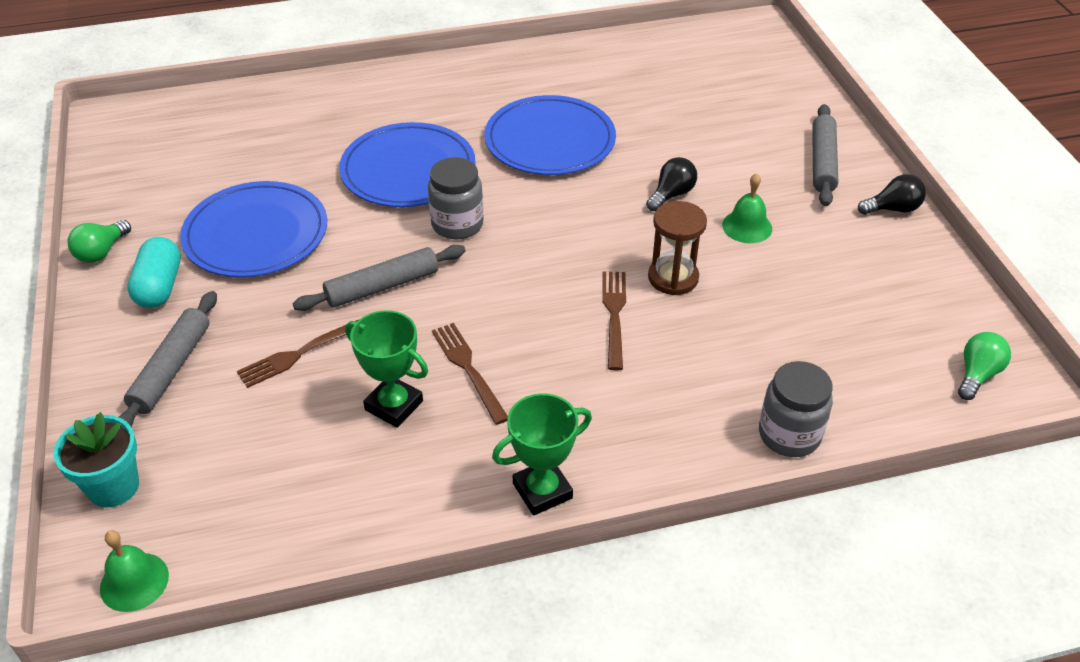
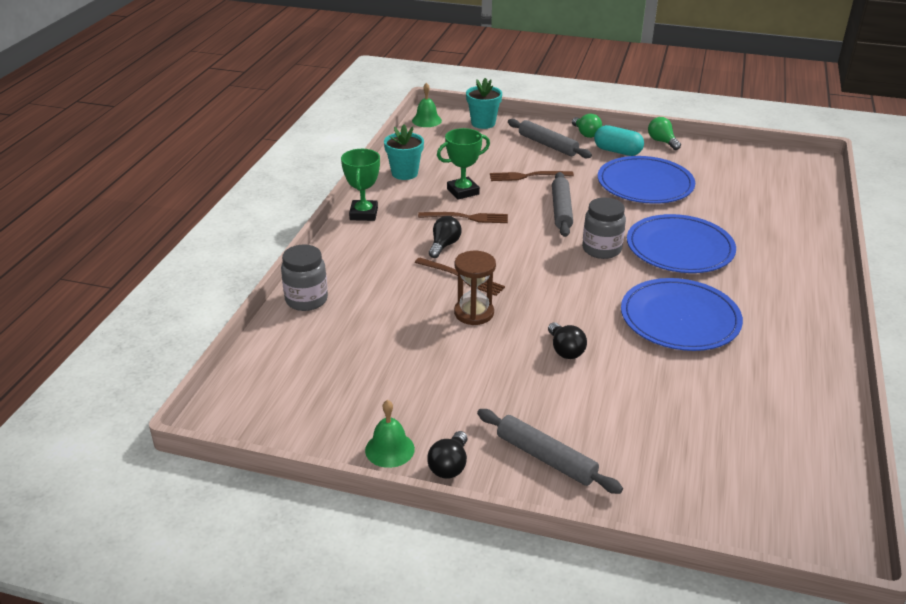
camera: 120 degrees right, 10 degrees down
brown fork [237,319,360,388] -> brown fork turned 90 degrees counterclockwise [490,171,574,181]
green bell [722,173,772,243] -> green bell moved to [365,400,415,468]
green light bulb [958,332,1011,400] -> green light bulb moved to [572,114,602,138]
none -> turquoise flower pot [384,124,424,180]
none -> black light bulb [429,216,462,258]

